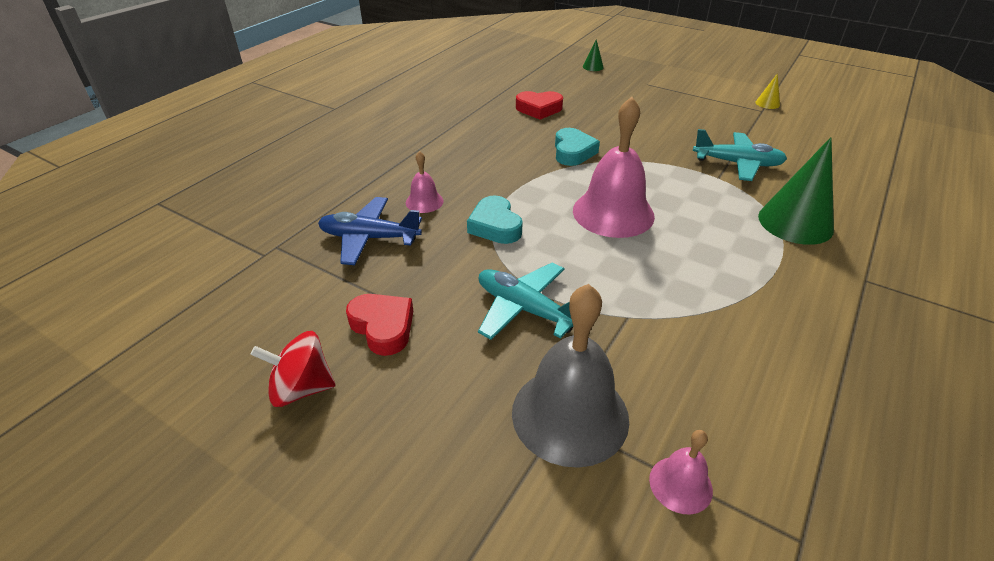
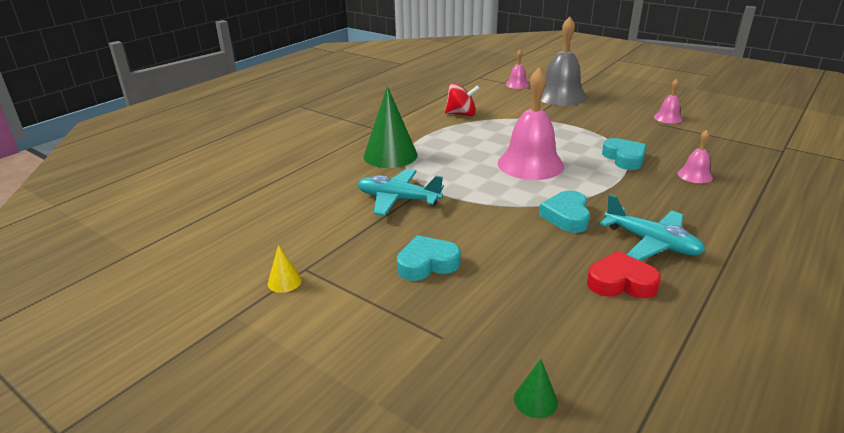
camera: 175 degrees left, 10 degrees down
red spinning top [250,331,335,407] -> red spinning top moved to [445,83,480,116]
blue plane [318,197,422,265] -> none
red heart [346,294,413,356] -> pink bell [654,79,683,123]
turquoise plane [478,263,573,340] -> turquoise plane moved to [600,194,705,261]
none -> turquoise heart [397,235,461,281]

